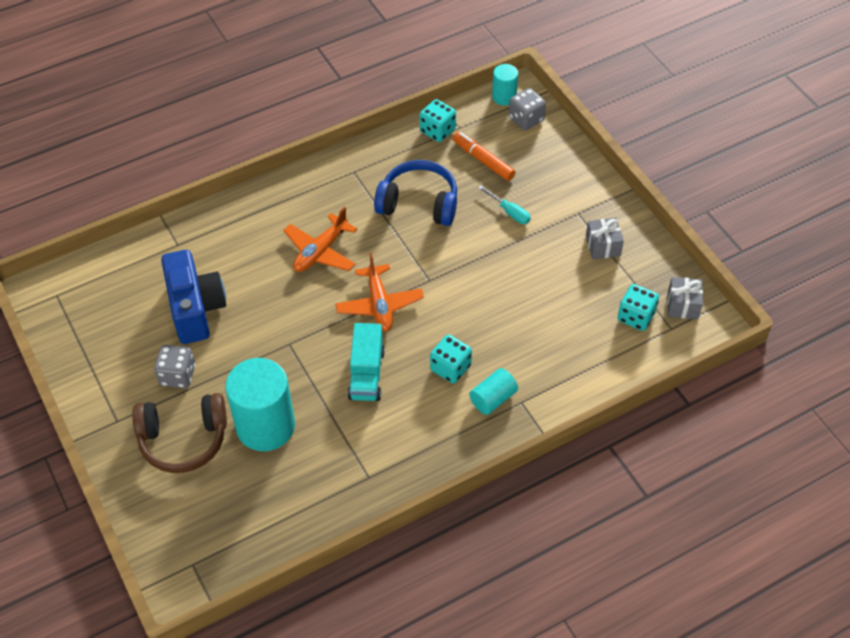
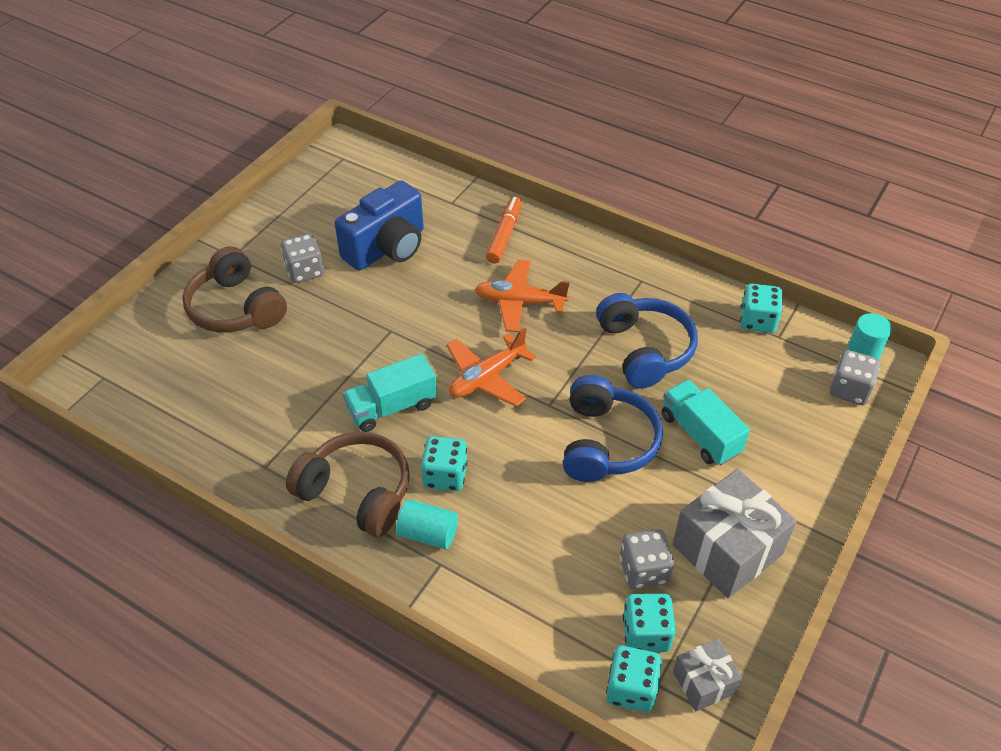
camera: 60 degrees right, 5 degrees down
turquoise cylinder [225,358,295,451] -> none
orange marker [453,132,515,181] -> orange marker moved to [486,197,522,264]
turquoise screwdriver [478,186,531,224] -> turquoise truck [662,380,750,465]
grey gift [586,218,624,259] -> grey gift [672,469,797,598], size x1.86
none -> brown headphones [286,431,410,537]
none -> blue headphones [563,375,663,482]
none -> turquoise dice [606,646,662,712]
none -> grey dice [620,529,674,589]

